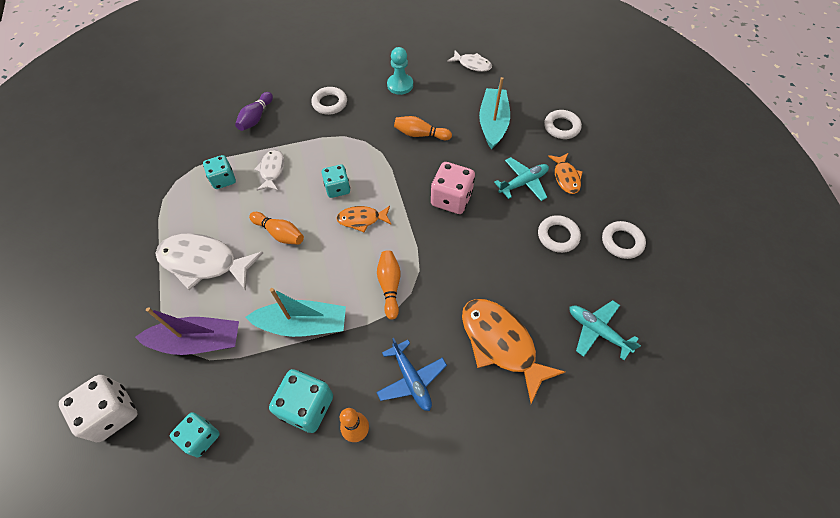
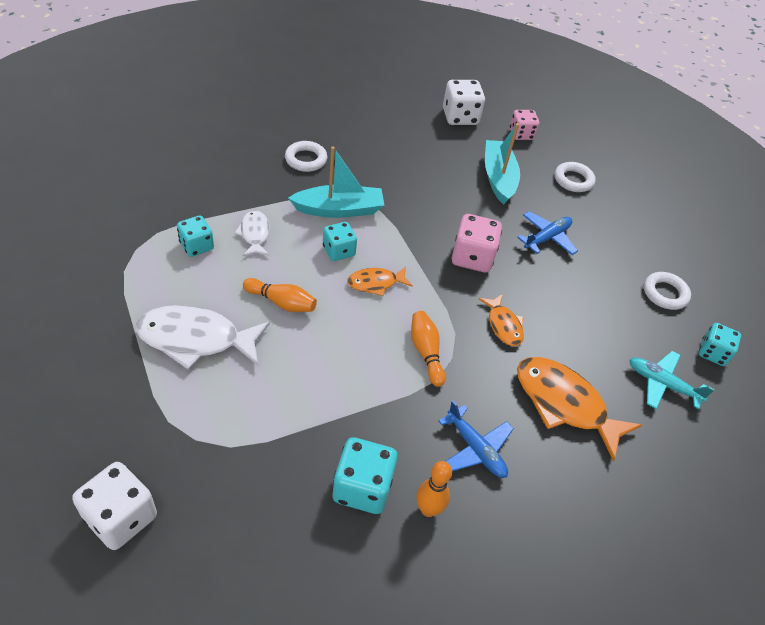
camera: 15 degrees left, 10 degrees down
purple boat [135,307,239,355] -> none
turquoise dice [170,412,220,457] -> turquoise dice moved to [699,323,741,366]
purple bowling pin [235,92,273,131] -> none
turquoise boat [245,288,346,337] -> turquoise boat moved to [288,146,384,218]
turquoise pawn [387,47,413,95] -> none
orange bowling pin [394,116,452,140] -> none
white fish [447,50,492,72] -> white dice [443,80,485,125]
turquoise plane [494,157,549,201] -> blue plane [517,211,578,255]
white ring [538,215,581,253] -> none
orange fish [548,153,583,194] -> orange fish moved to [479,294,524,346]
none -> pink dice [510,110,539,140]

